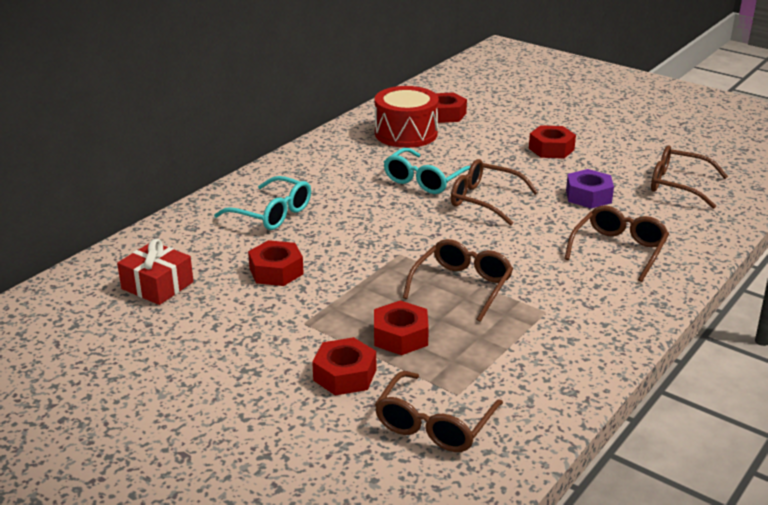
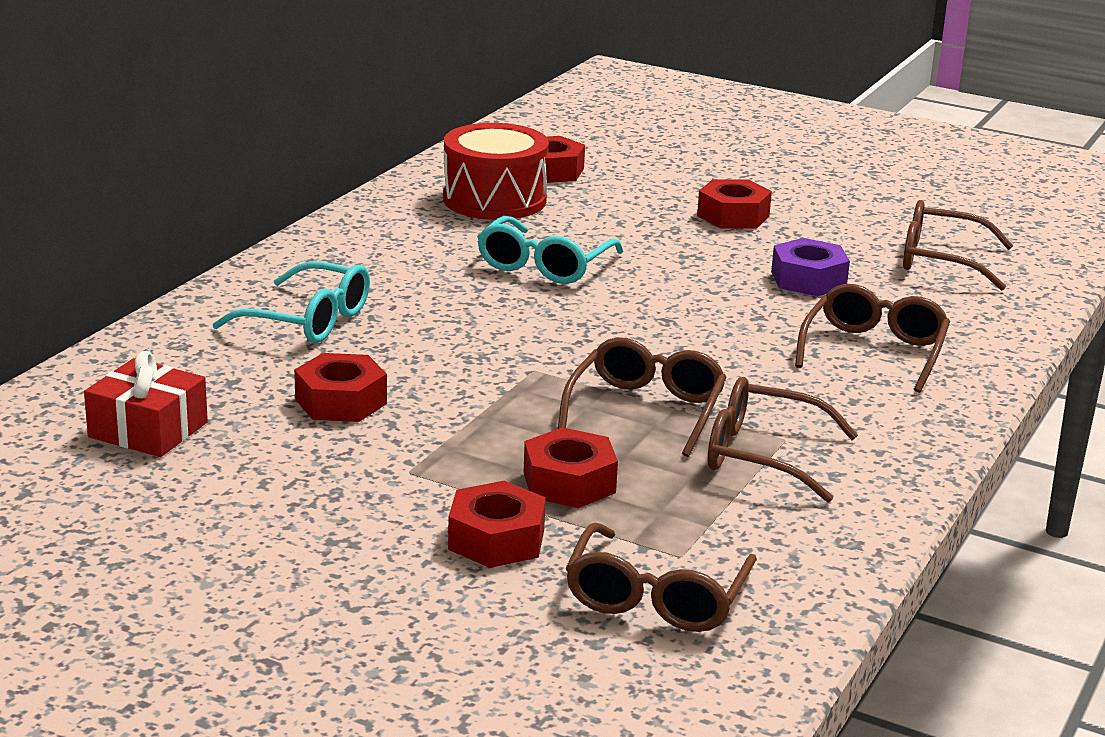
camera: 10 degrees left, 5 degrees down
brown glasses [451,159,538,226] -> brown glasses moved to [708,377,858,503]

